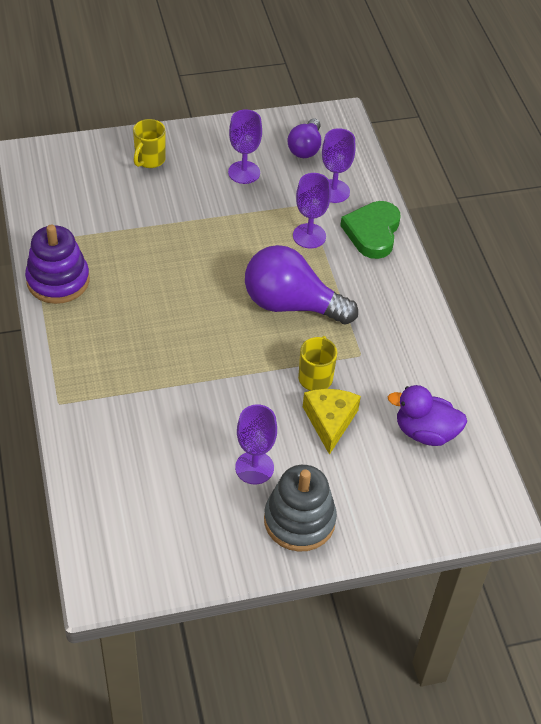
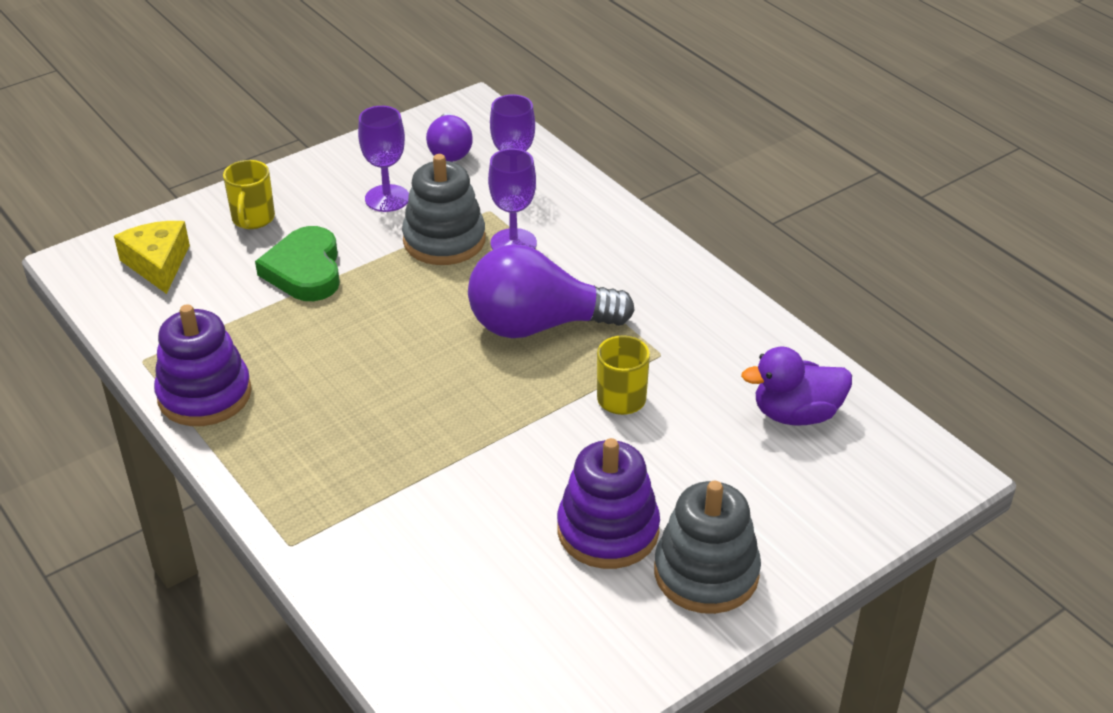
camera: 20 degrees left, 10 degrees down
purple goblet [235,404,277,484] -> purple stacking toy [557,438,660,569]
yellow cheese [303,389,361,455] -> yellow cheese moved to [114,221,190,294]
green heart [340,201,400,259] -> green heart moved to [255,226,340,301]
none -> grey stacking toy [402,154,486,265]

